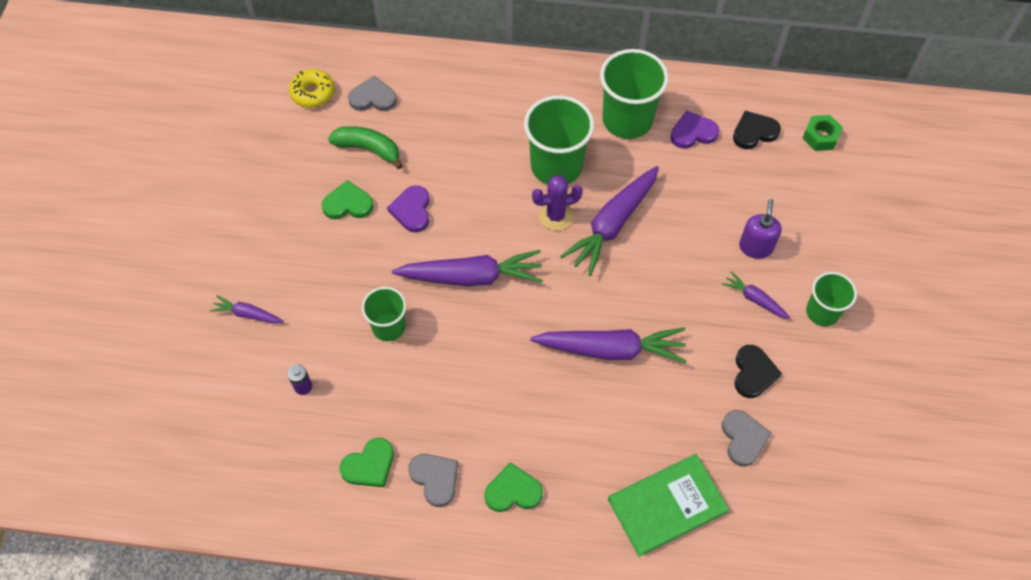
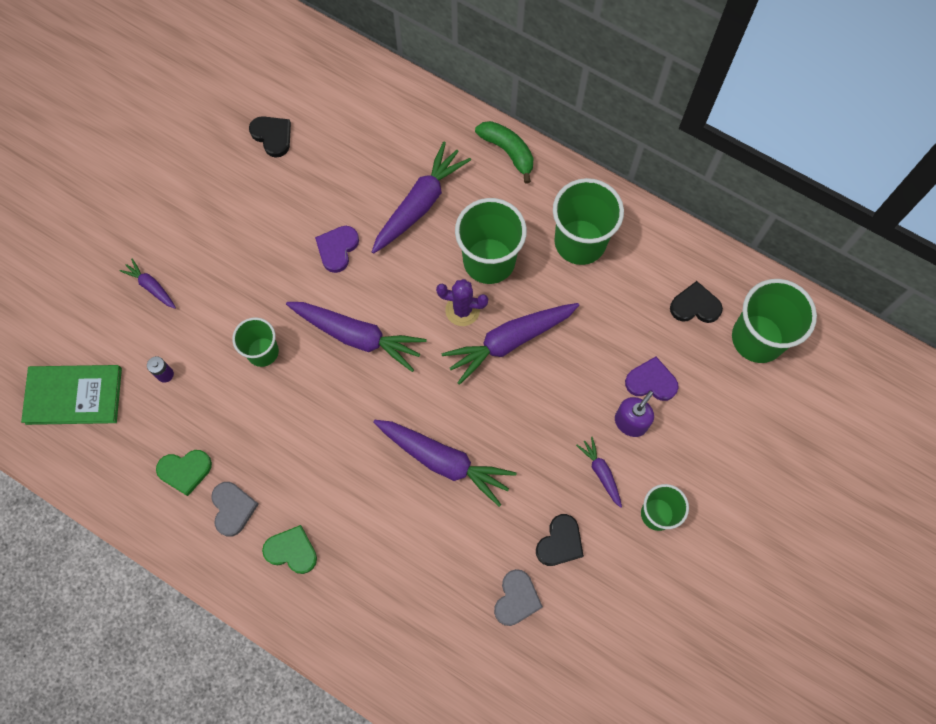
camera: 25 degrees right, 10 degrees up
yellow donut [289,69,335,108] -> none
green heart [322,180,374,219] -> none
green banana [328,126,403,169] -> green banana moved to [475,121,533,184]
grey heart [348,76,397,111] -> none
green book [608,454,729,557] -> green book moved to [21,365,122,425]
purple heart [670,111,719,149] -> purple heart moved to [625,356,678,401]
green nut [803,115,843,151] -> green cup [732,279,817,363]
none -> black heart [249,116,291,158]
none -> purple carrot [372,142,471,254]

